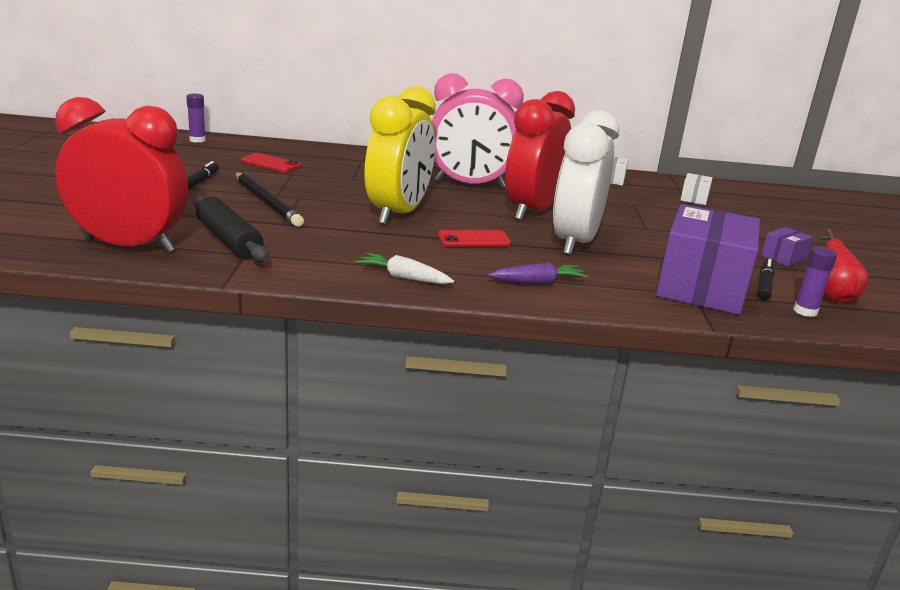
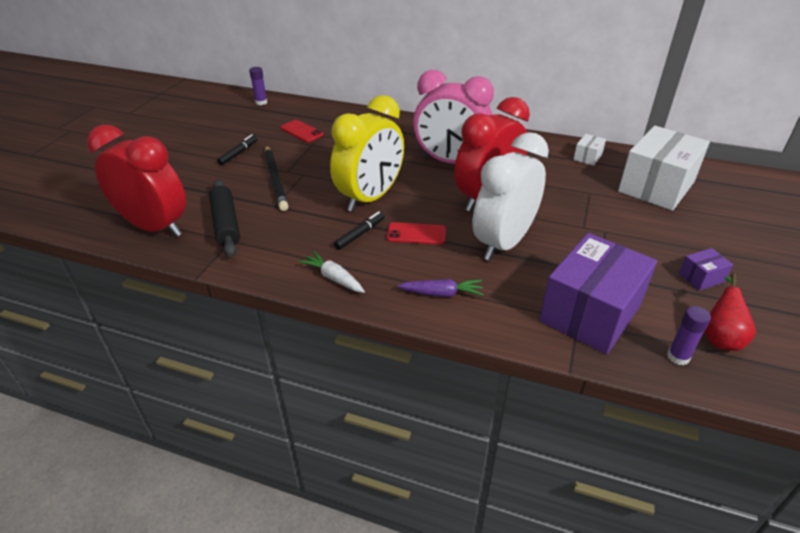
camera: 20 degrees right, 15 degrees up
white box [680,173,713,205] -> white box [618,126,710,211], size x2.38
black marker [758,259,774,300] -> black marker moved to [334,211,385,250]

